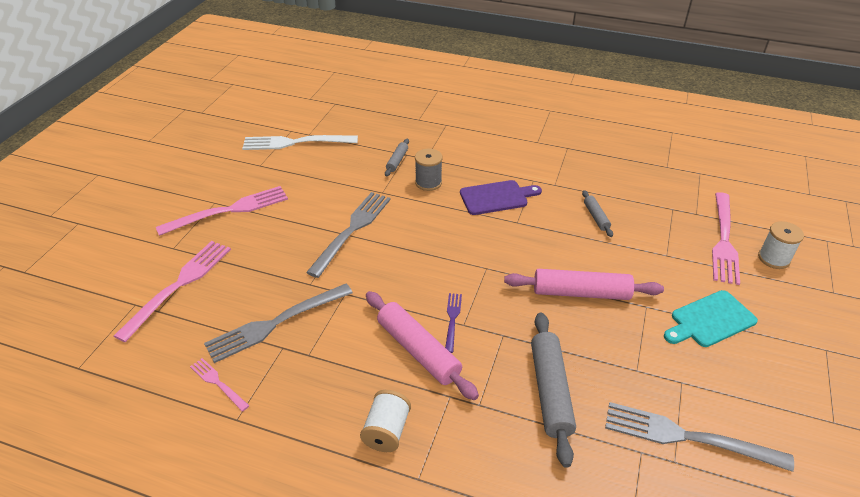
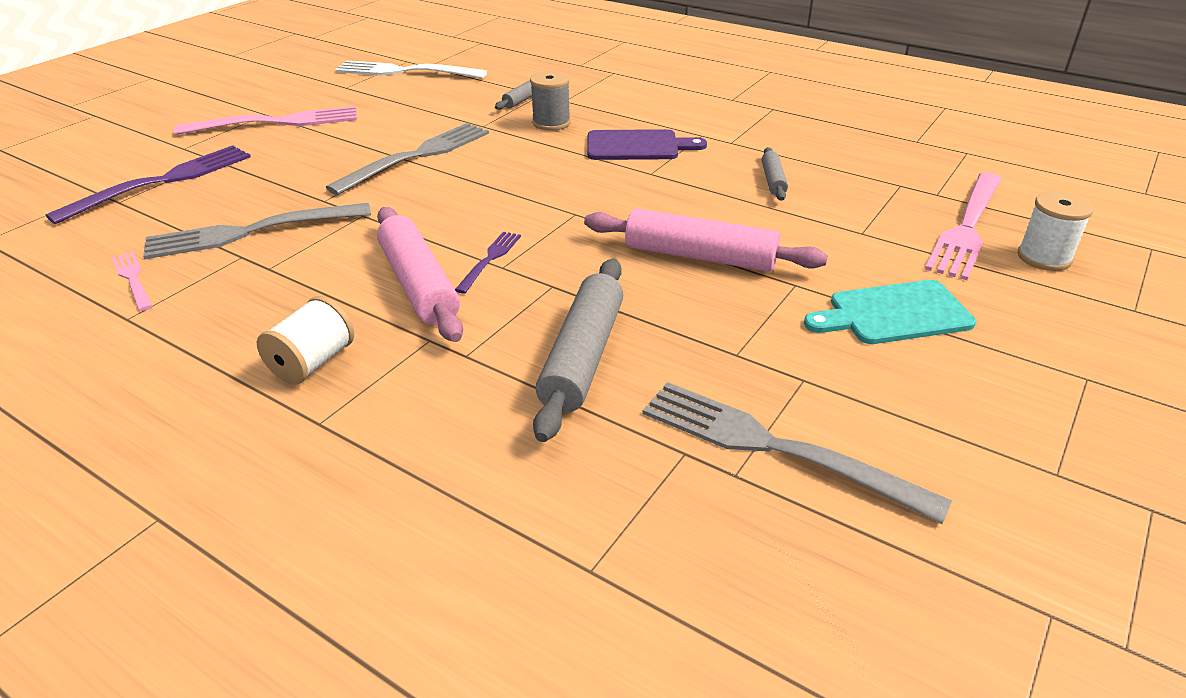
camera: 15 degrees right, 5 degrees down
pink fork [114,241,231,342] -> purple fork [45,145,251,224]

